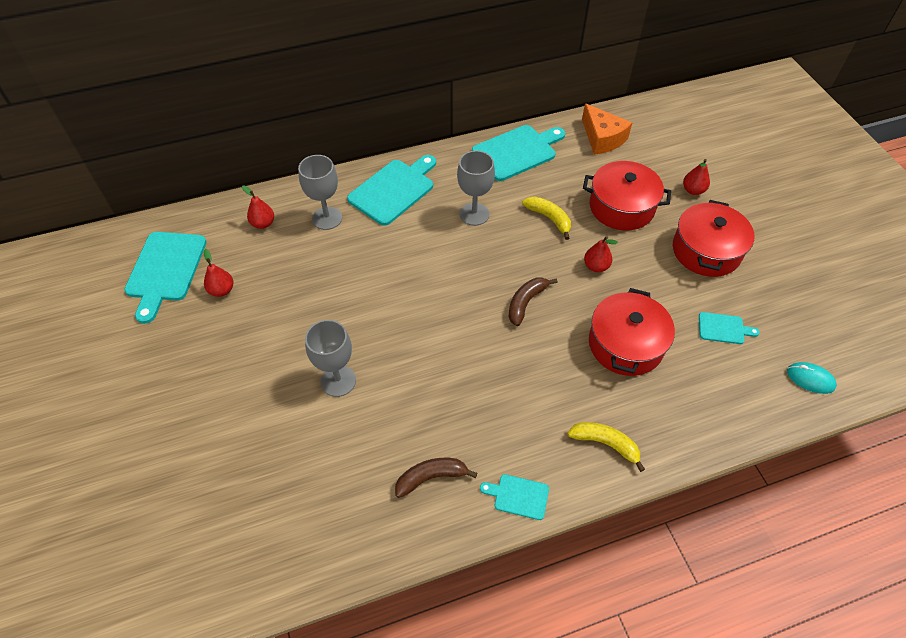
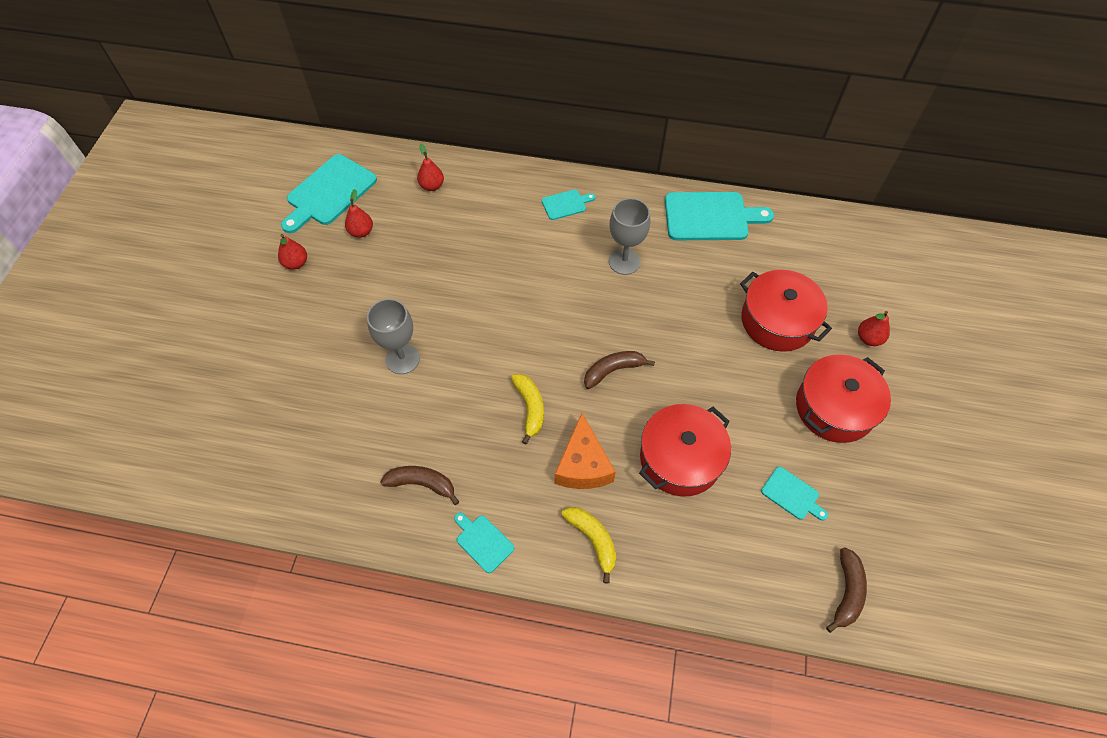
camera: 30 degrees right, 5 degrees up
grey goblet [298,155,342,230] -> none
turquoise cutting board [347,155,436,226] -> turquoise cutting board [542,189,595,220], size x0.50
yellow banana [522,196,571,240] -> yellow banana moved to [511,374,544,444]
orange cheese [582,103,632,155] -> orange cheese moved to [555,413,616,489]
red pear [584,236,618,272] -> red pear moved to [278,234,307,270]
turquoise mouse [787,362,837,394] -> brown banana [826,547,867,633]

